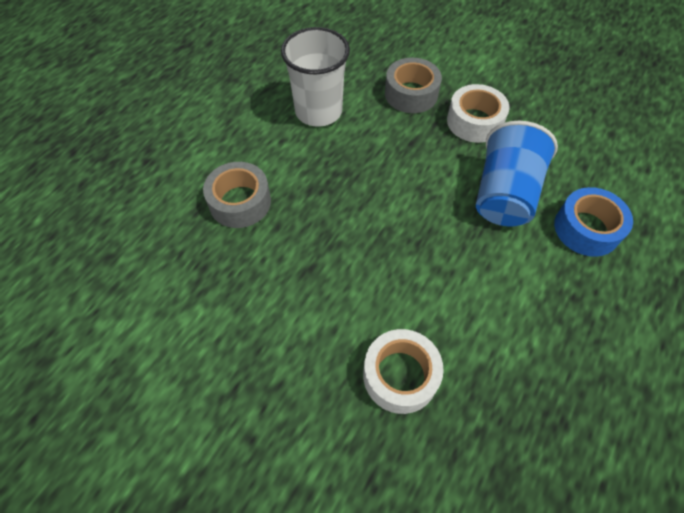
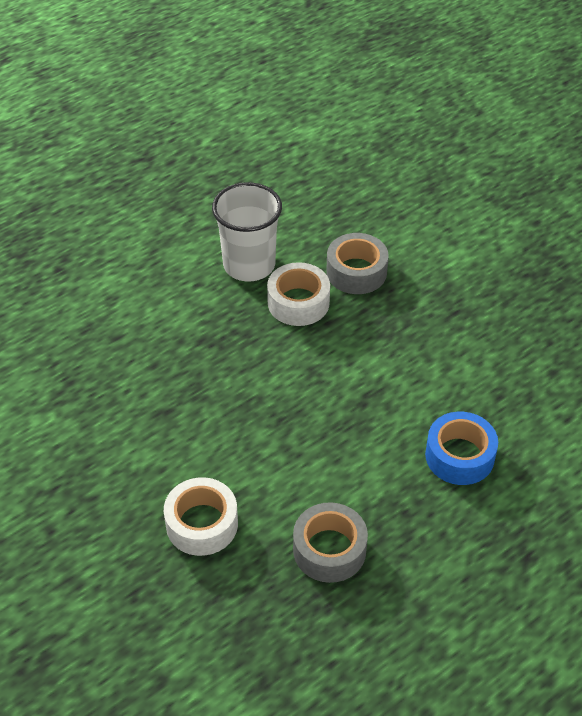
camera: 20 degrees right, 10 degrees down
grey tape [203,162,271,228] -> grey tape moved to [293,502,368,583]
white tape [447,84,509,143] -> white tape moved to [267,262,330,326]
blue cup [476,121,558,227] -> none

